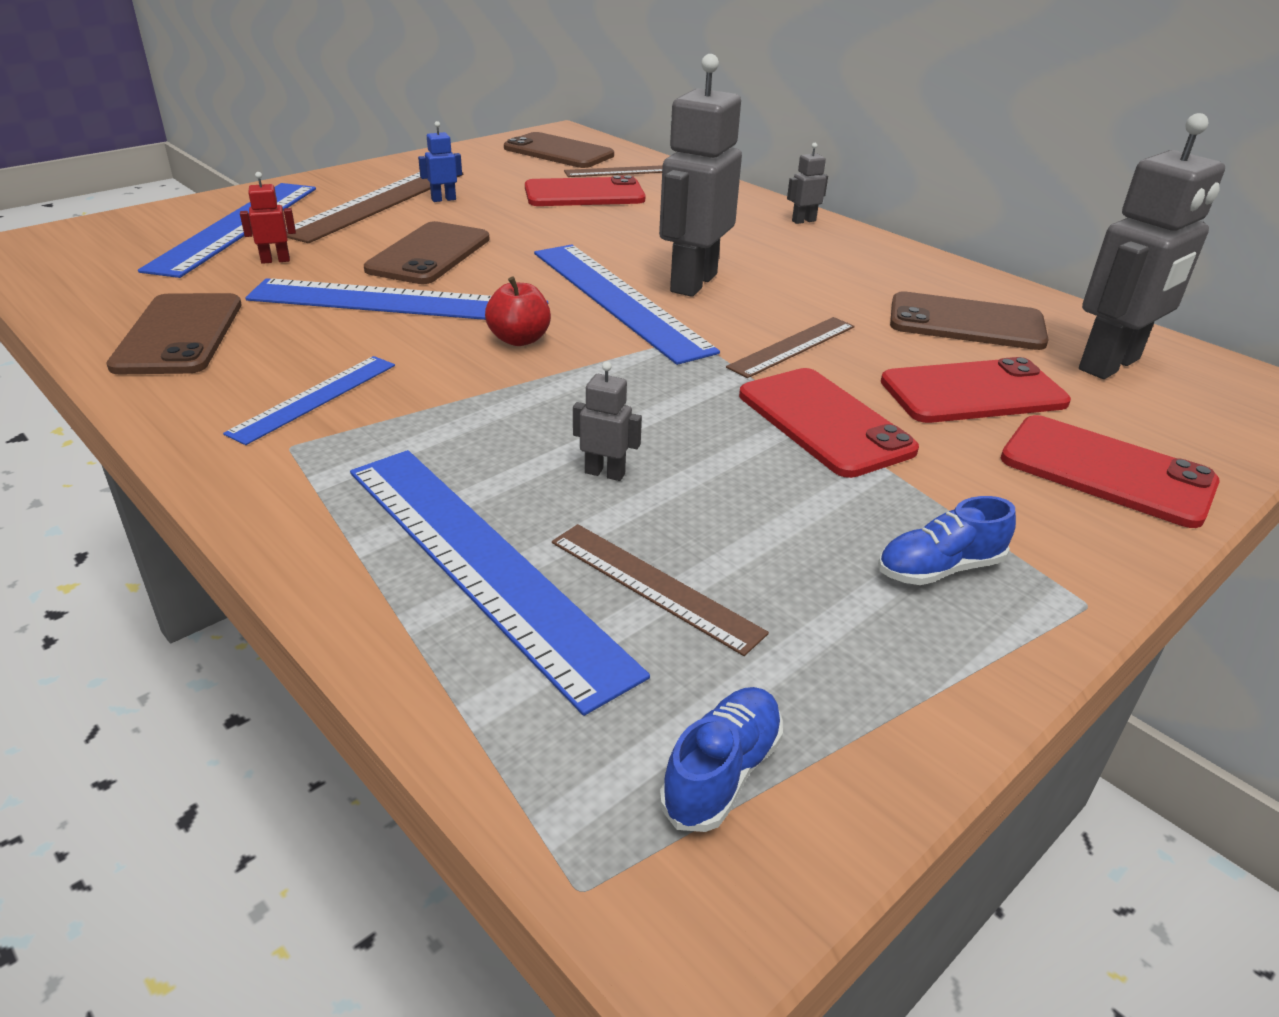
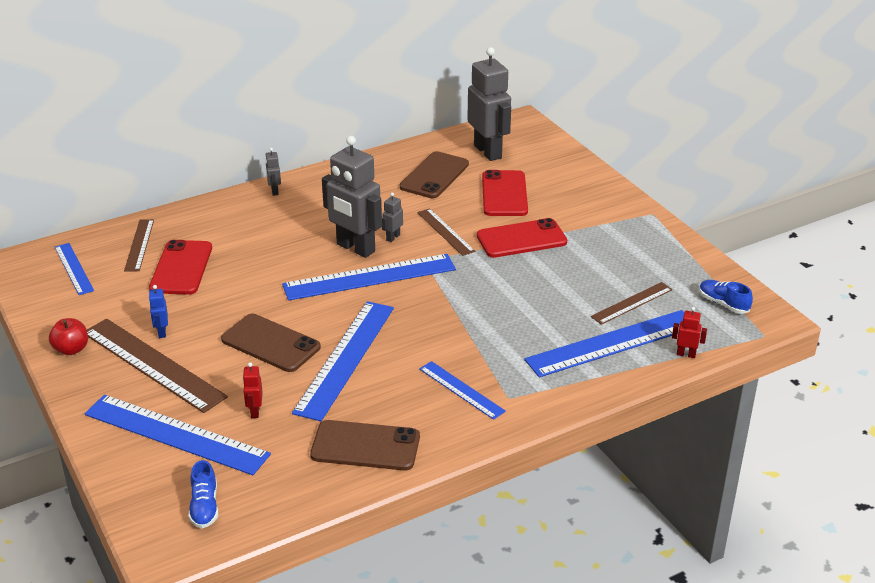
camera: 75 degrees left, 0 degrees up
red apple [485,277,551,346] -> red apple moved to [49,318,88,355]
brown phone [504,132,614,168] -> blue ruler [55,243,94,295]
grey robot [573,362,642,481] -> grey robot moved to [382,192,403,242]
blue shoe [878,496,1016,585] -> blue shoe moved to [189,460,218,528]
red phone [1001,415,1220,528] -> none
none -> red robot [672,307,707,358]

